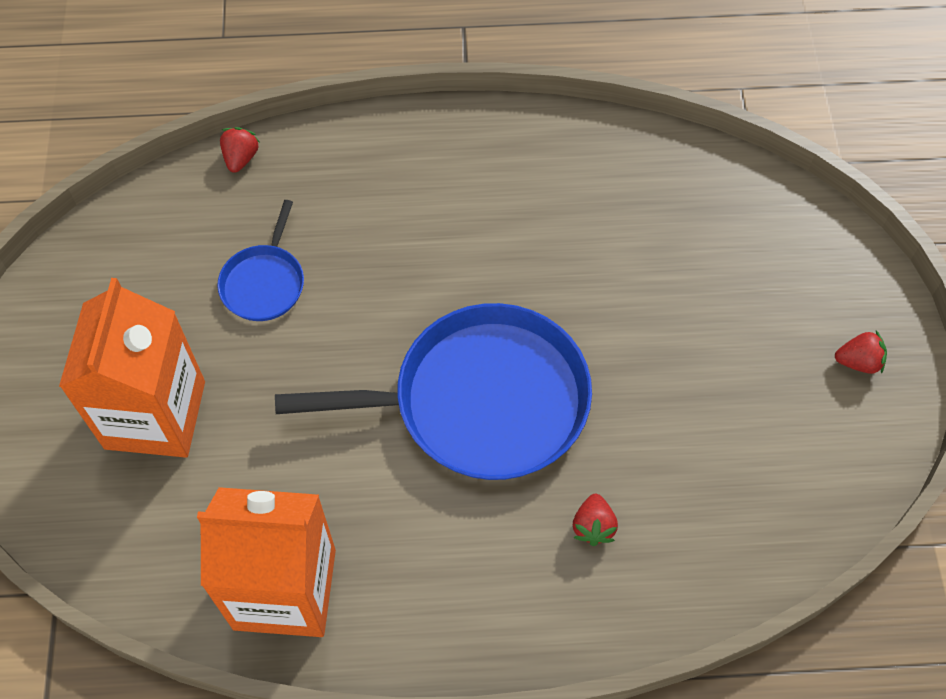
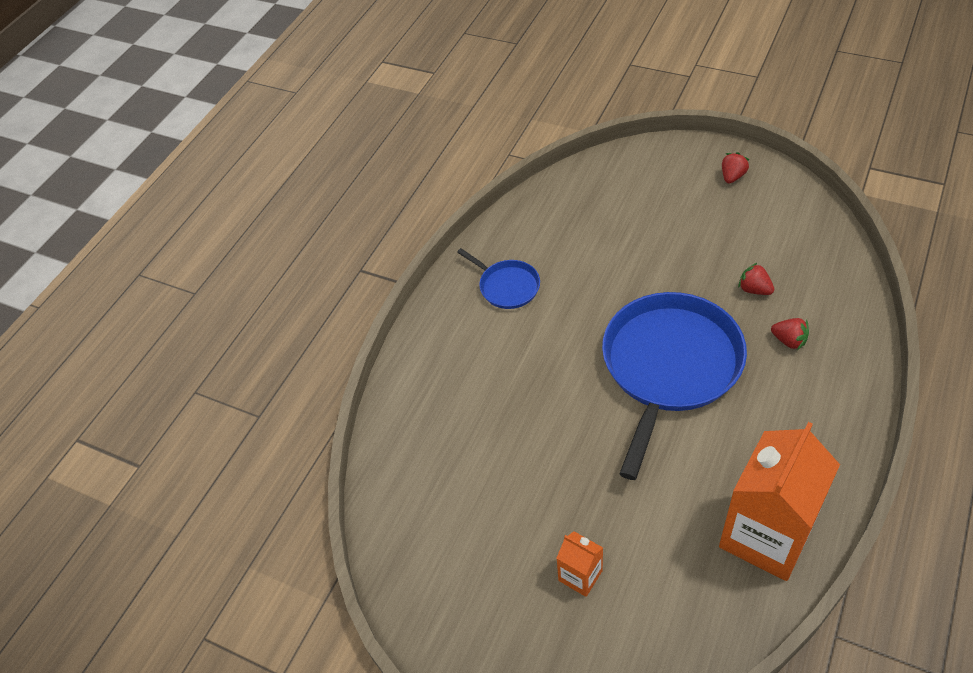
camera: 55 degrees left, 10 degrees down
orange carton [59,278,205,458] -> orange carton [557,531,603,597], size x0.45
blue pan [217,200,304,321] -> blue pan moved to [457,248,540,309]
red strawberry [220,127,259,173] -> red strawberry moved to [738,263,774,295]

